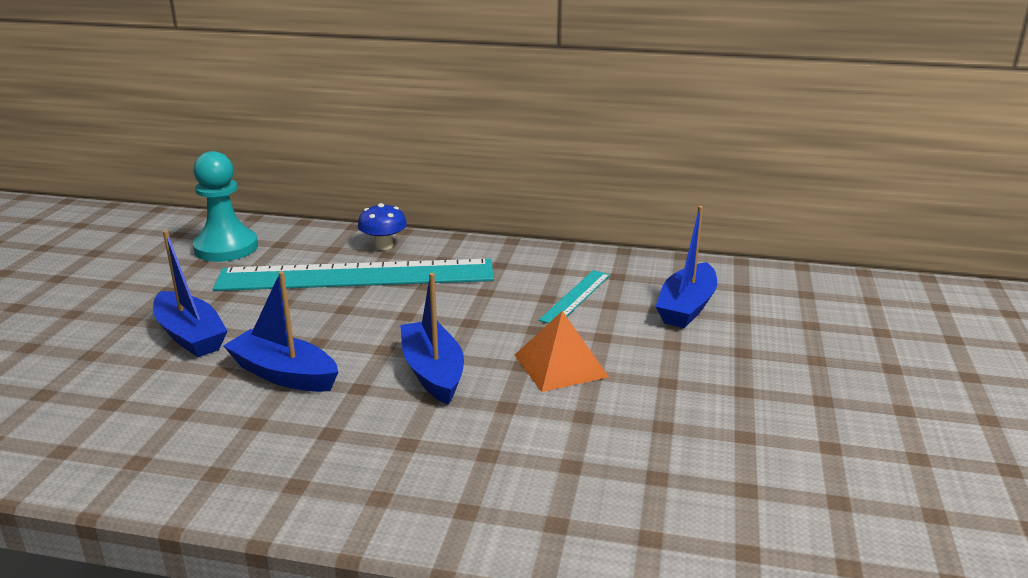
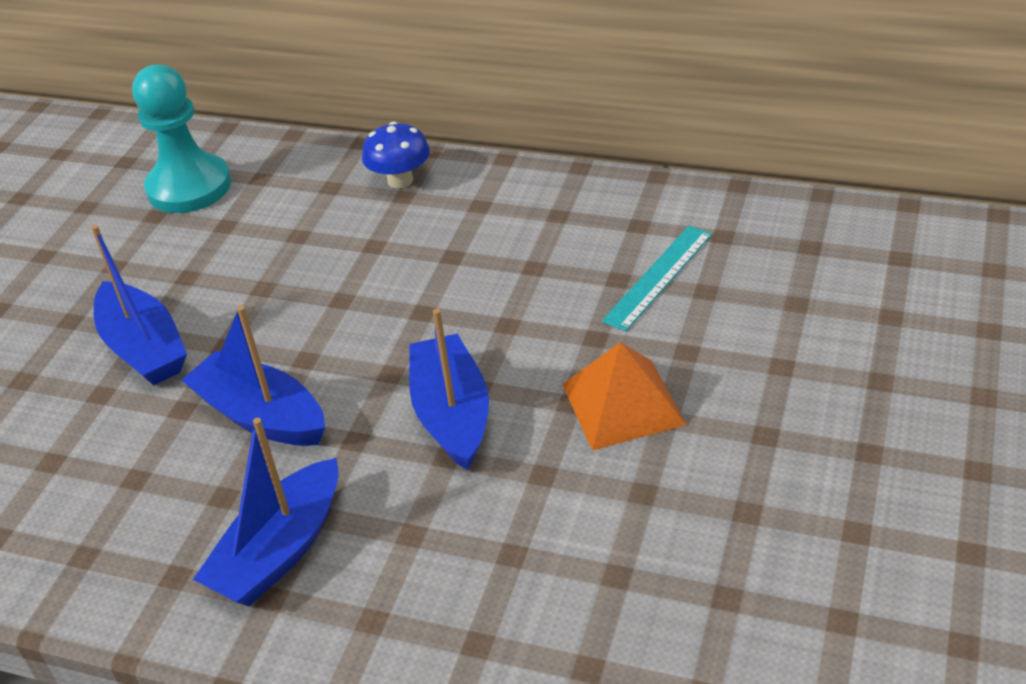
camera: 10 degrees right, 15 degrees up
turquoise ruler [213,259,494,291] -> none
blue boat [656,206,717,328] -> blue boat moved to [193,418,339,606]

